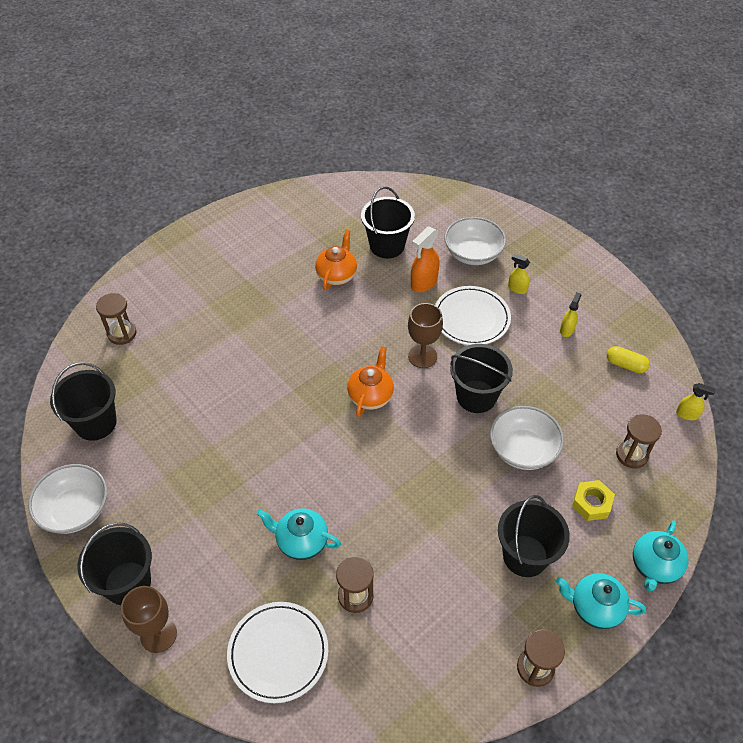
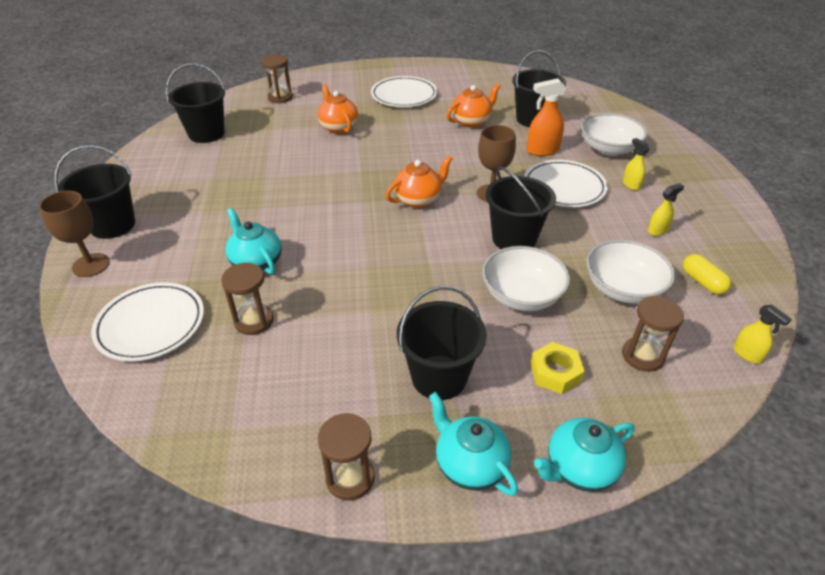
camera: 35 degrees right, 10 degrees down
white bowl [28,464,107,534] -> white bowl moved to [586,240,675,304]
none -> orange teapot [318,84,358,134]
none -> white plate [371,76,437,107]

